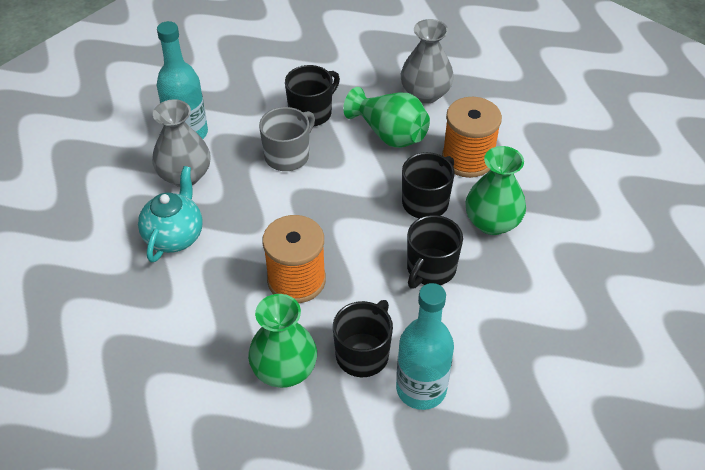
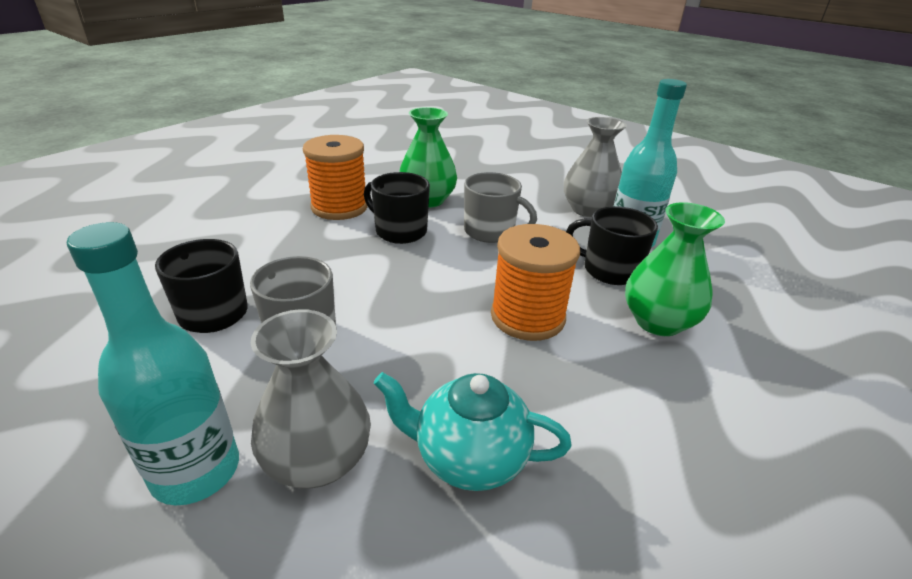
camera: 95 degrees left, 15 degrees down
green vase [343,87,430,148] -> none
grey vase [401,19,454,104] -> grey vase moved to [564,117,627,218]
black mug [407,215,463,289] -> grey mug [464,172,537,243]

